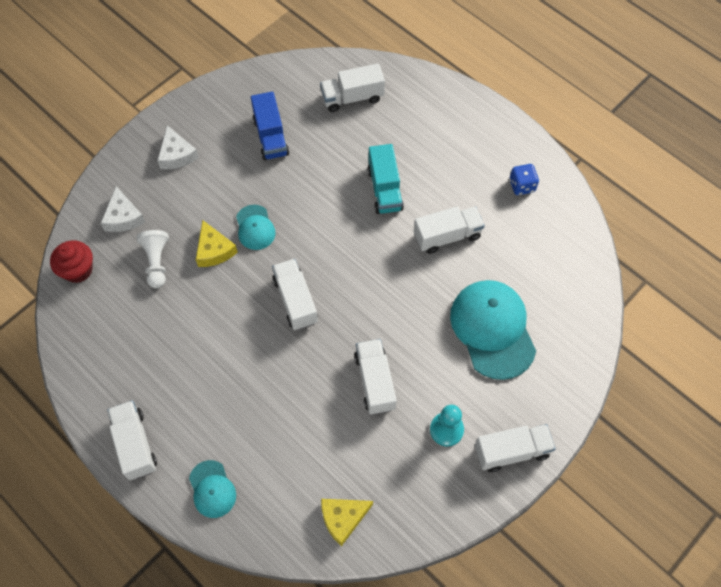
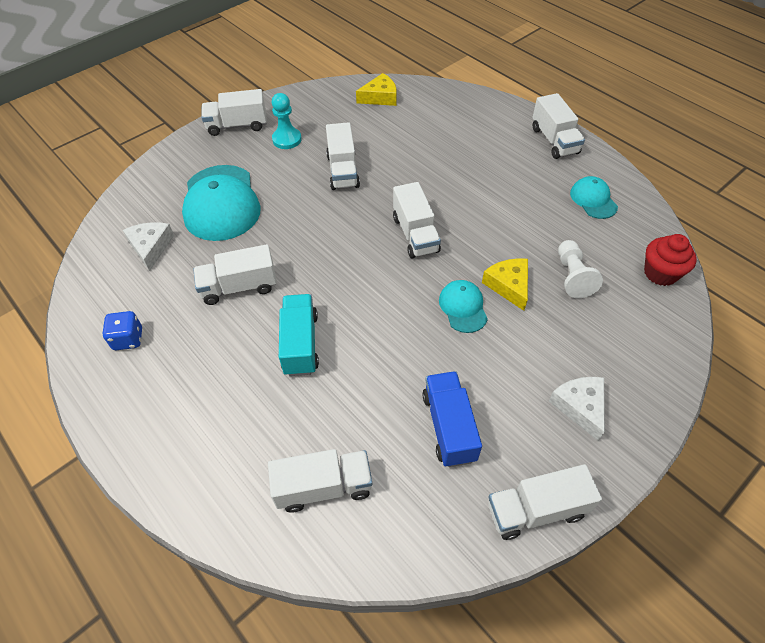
camera: 175 degrees left, 10 degrees down
white cheese [101,186,145,232] -> white cheese moved to [123,222,174,271]
turquoise cap [189,460,236,518] -> turquoise cap moved to [570,176,618,219]
none -> white truck [488,464,602,540]

